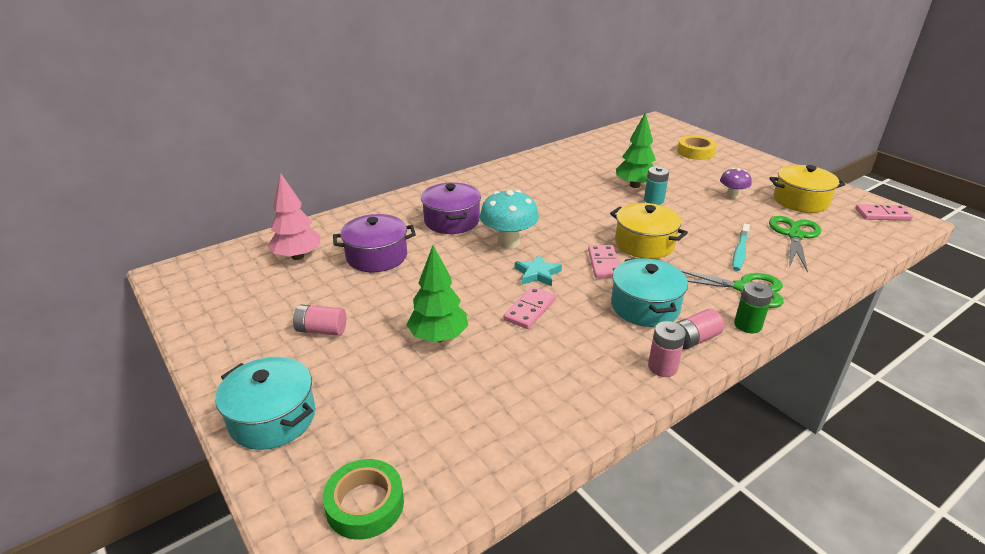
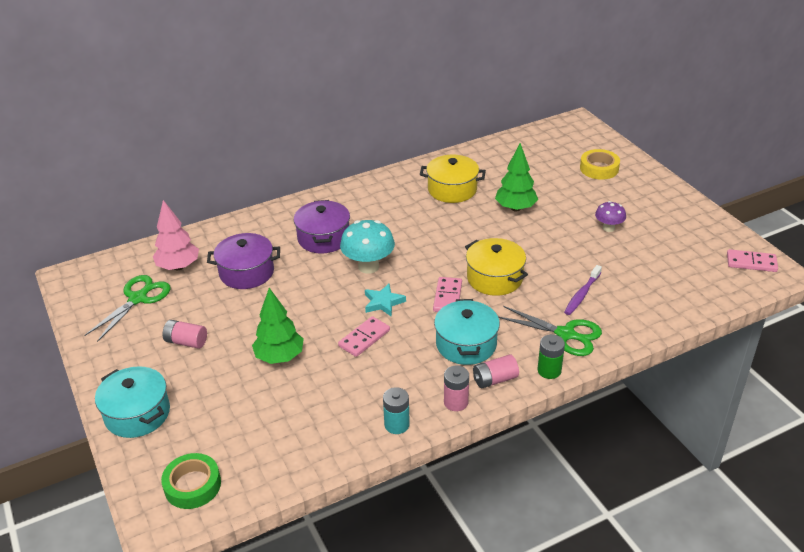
camera: 10 degrees right, 5 degrees up
turquoise battery [644,166,669,205] -> turquoise battery moved to [383,387,410,434]
turquoise toothbrush [733,224,750,271] -> purple toothbrush [564,265,602,315]
yellow pot [769,165,845,213] -> yellow pot moved to [420,155,486,203]
green scissors [769,216,821,272] -> green scissors moved to [84,275,171,342]

